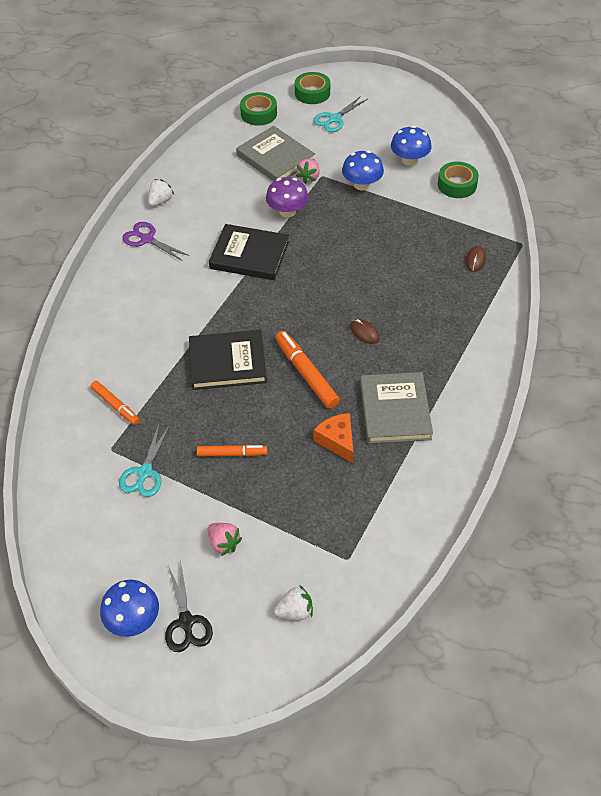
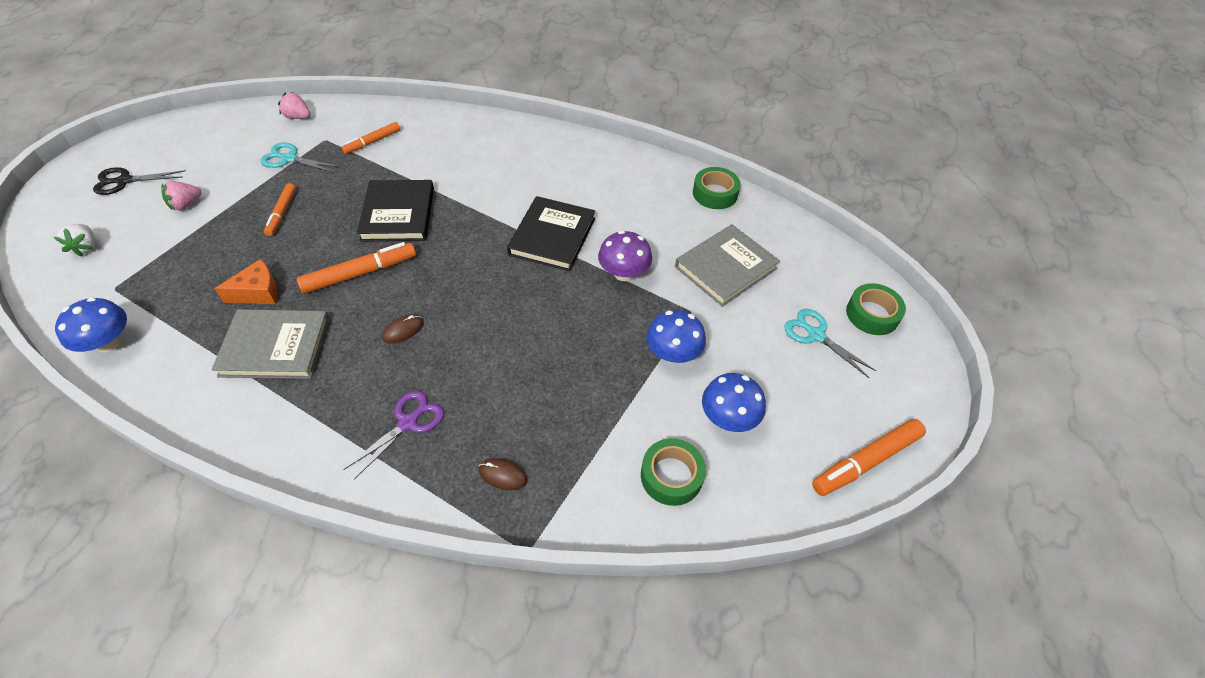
camera: 90 degrees right, 0 degrees up
blue mushroom [100,580,159,637] -> blue mushroom moved to [55,297,127,353]
purple scissors [122,222,189,261] -> purple scissors moved to [343,391,444,479]
white strawberry [148,179,174,206] -> none
green tape [240,92,277,126] -> green tape moved to [693,167,741,209]
pink strawberry [296,159,320,184] -> pink strawberry moved to [278,92,310,119]
none -> orange marker [812,419,926,496]

